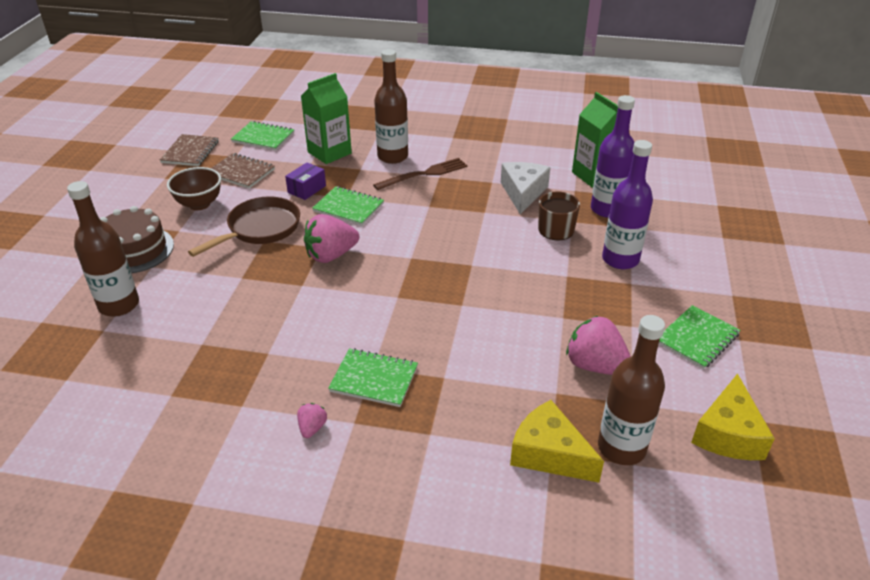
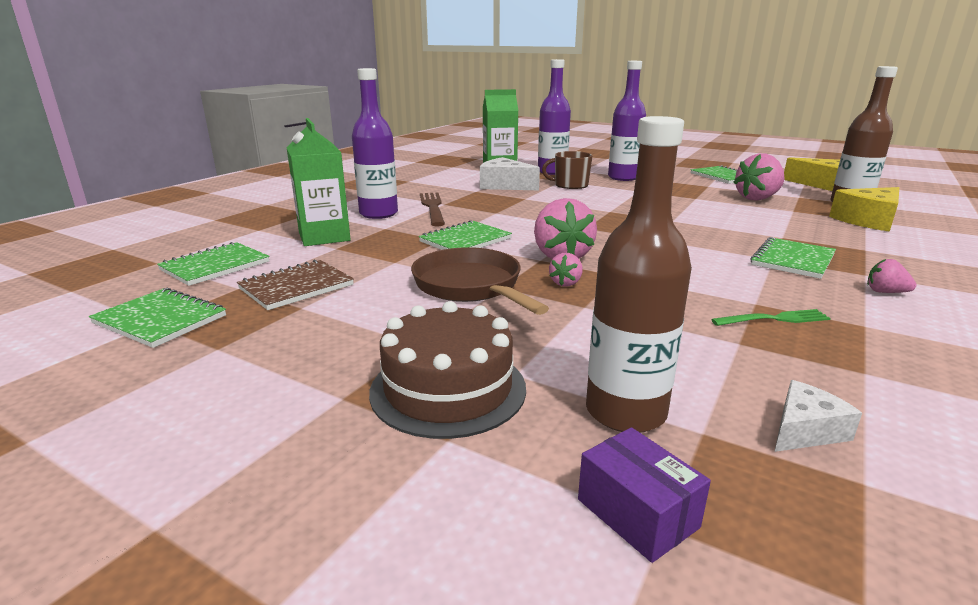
camera: 70 degrees left, 15 degrees down
brown notebook [160,134,219,166] -> green notebook [89,288,226,348]
brown bowl [167,167,221,210] -> none
purple box [285,162,326,200] -> purple box moved to [578,427,711,563]
brown bottle [374,49,408,164] -> purple bottle [352,68,398,219]
none -> pink strawberry [549,253,583,287]
none -> green fork [711,309,831,326]
none -> white cheese [774,380,862,452]

